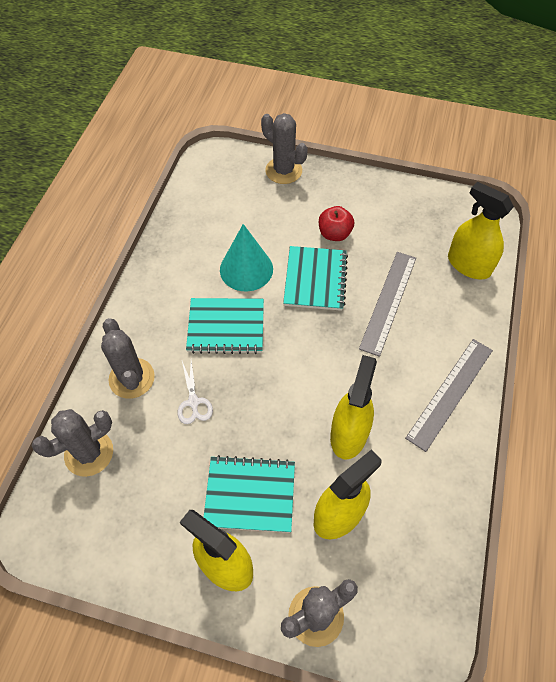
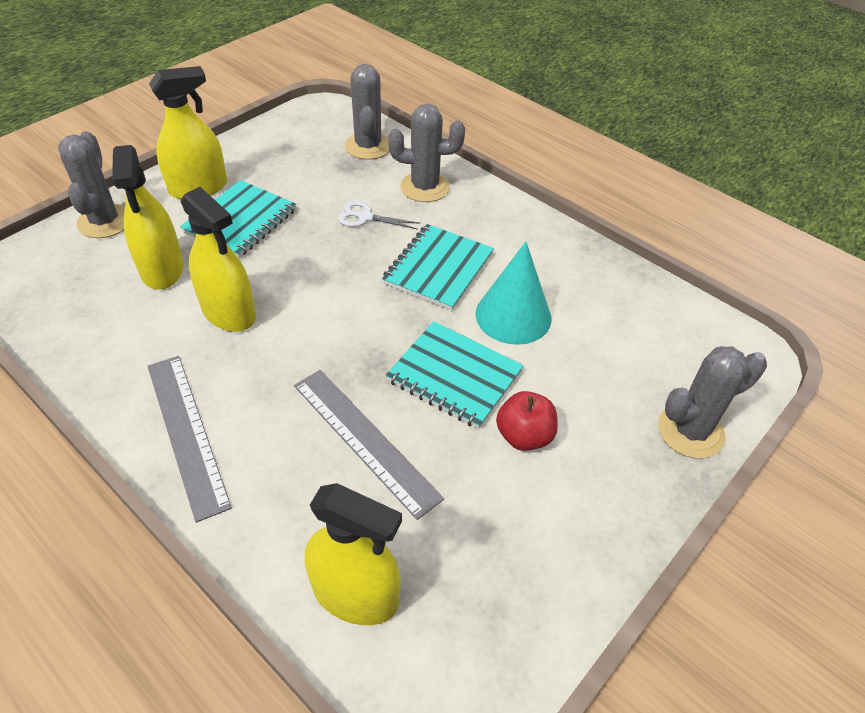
camera: 115 degrees right, 10 degrees down
yellow spray bottle [448,182,514,279] -> yellow spray bottle turned 45 degrees clockwise [305,483,402,625]

